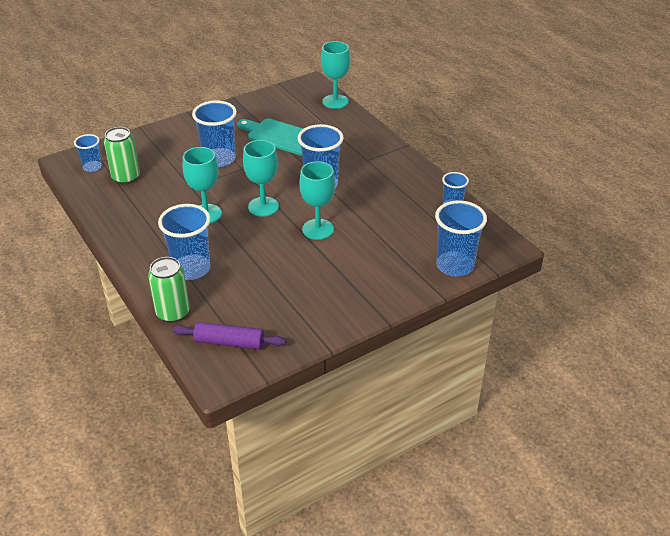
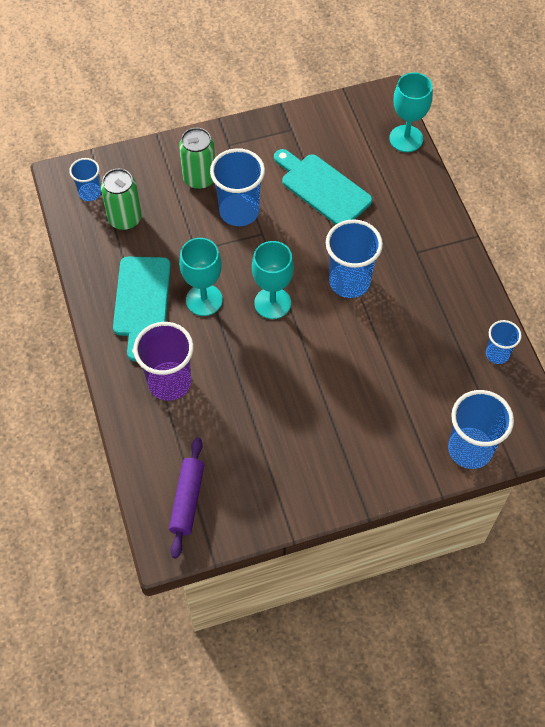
camera: 15 degrees right, 20 degrees up
green can [148,257,190,323] -> green can moved to [179,128,215,190]
blue cup [158,204,210,280] -> purple cup [133,322,194,401]
purple rolling pin [172,322,286,349] -> purple rolling pin turned 75 degrees clockwise [169,437,204,558]
turquoise goblet [299,161,335,240] -> none
none -> turquoise cutting board [113,257,171,362]

